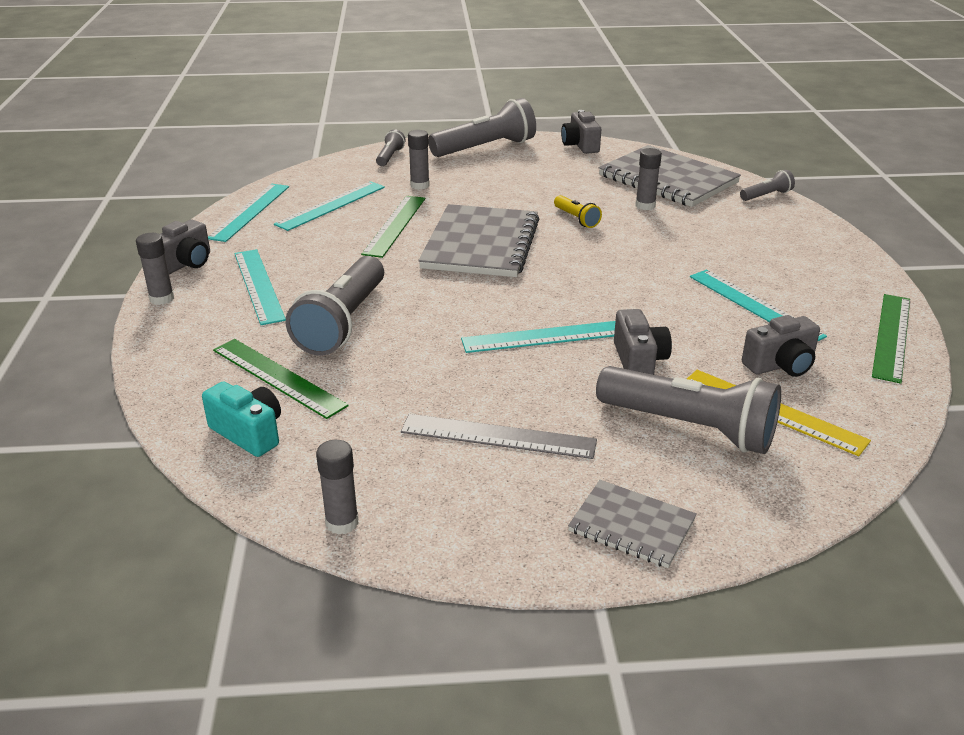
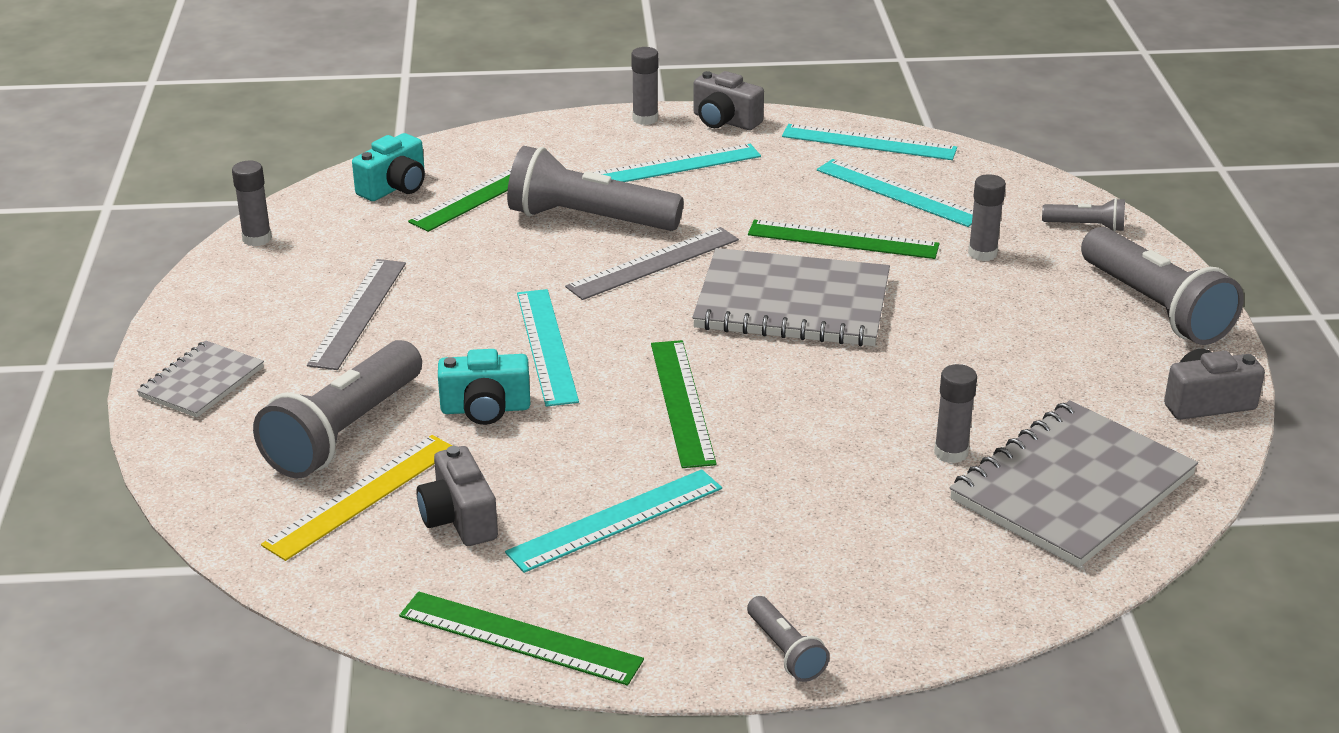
camera: 90 degrees right, 0 degrees up
yellow flashlight [554,195,602,228] -> none
grey camera [614,309,672,375] -> turquoise camera [438,349,530,425]
grey flashlight [740,170,795,201] -> grey flashlight moved to [747,596,830,682]
none -> grey ruler [565,227,739,300]
none -> green ruler [651,340,717,468]

